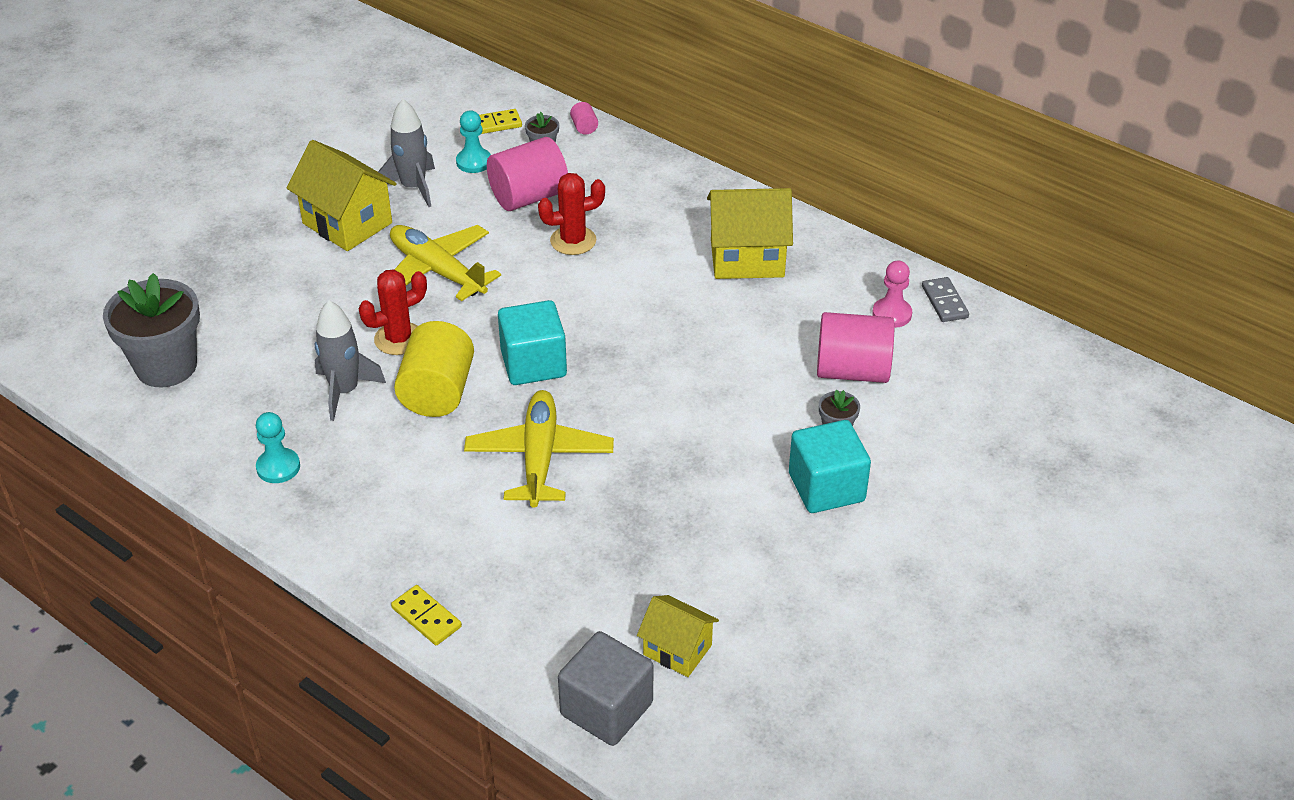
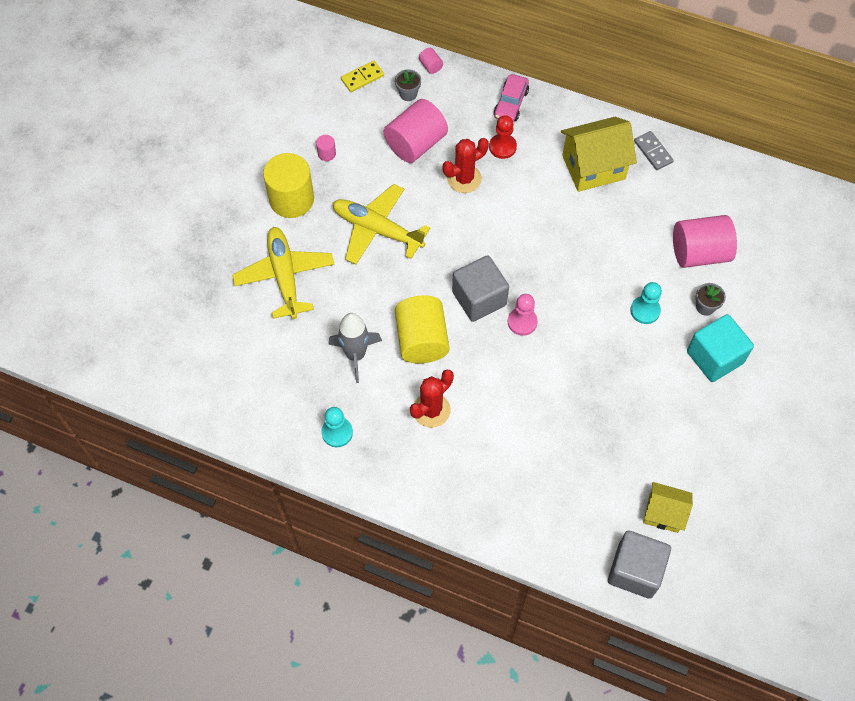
camera: 15 degrees left, 20 degrees up
grey flower pot [103,273,200,388] -> none
yellow house [287,140,397,251] -> yellow cylinder [263,153,314,218]
red cactus [359,269,427,355] -> red cactus moved to [410,370,454,428]
grey rocket [378,99,435,207] -> pink cylinder [316,135,336,161]
yellow domino [391,585,462,645] -> none
turquoise pawn [456,110,491,173] -> turquoise pawn moved to [630,282,662,324]
yellow plane [464,390,614,508] -> yellow plane moved to [232,227,334,319]
turquoise cube [498,300,567,385] -> grey cube [452,255,509,322]
pink pawn [872,261,912,328] -> pink pawn moved to [508,294,538,336]
grey domino [922,277,969,322] -> grey domino moved to [634,131,674,170]
none -> red pawn [489,115,517,159]
none -> pink car [494,74,529,122]

